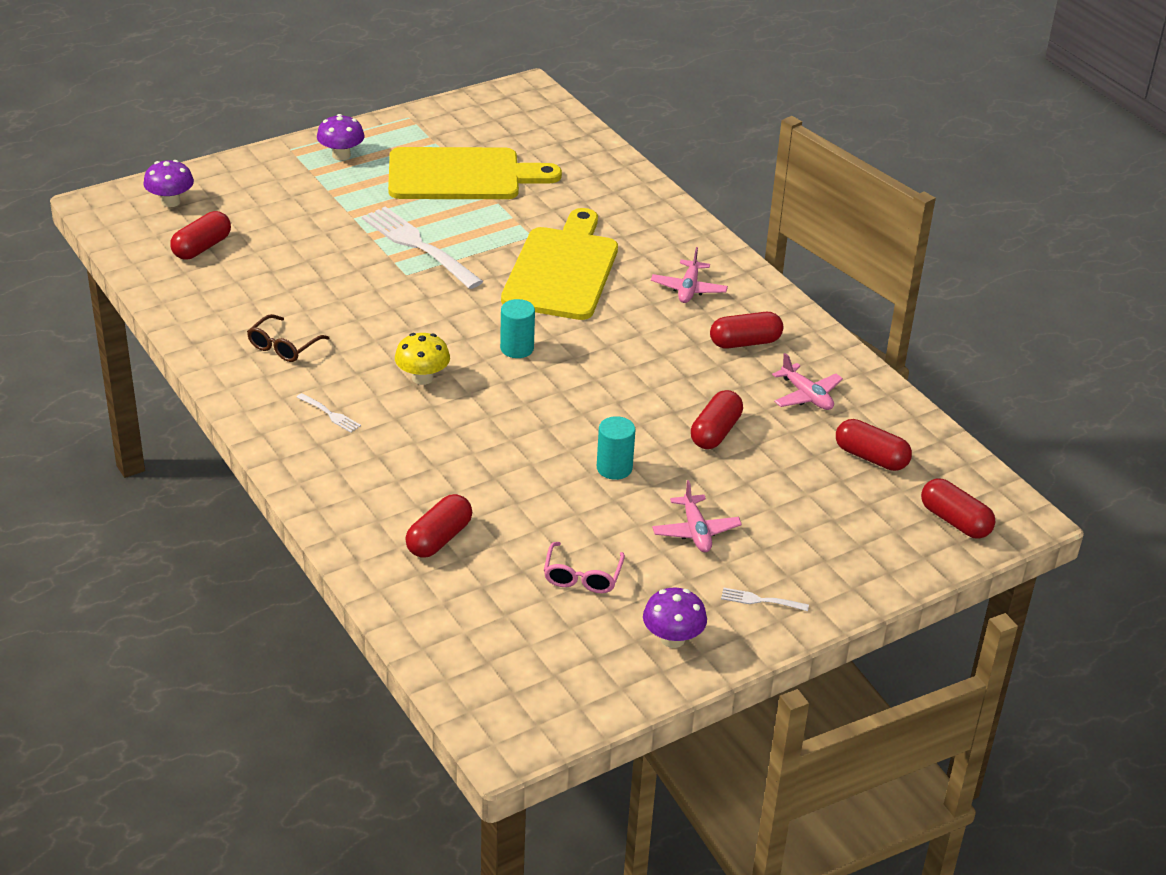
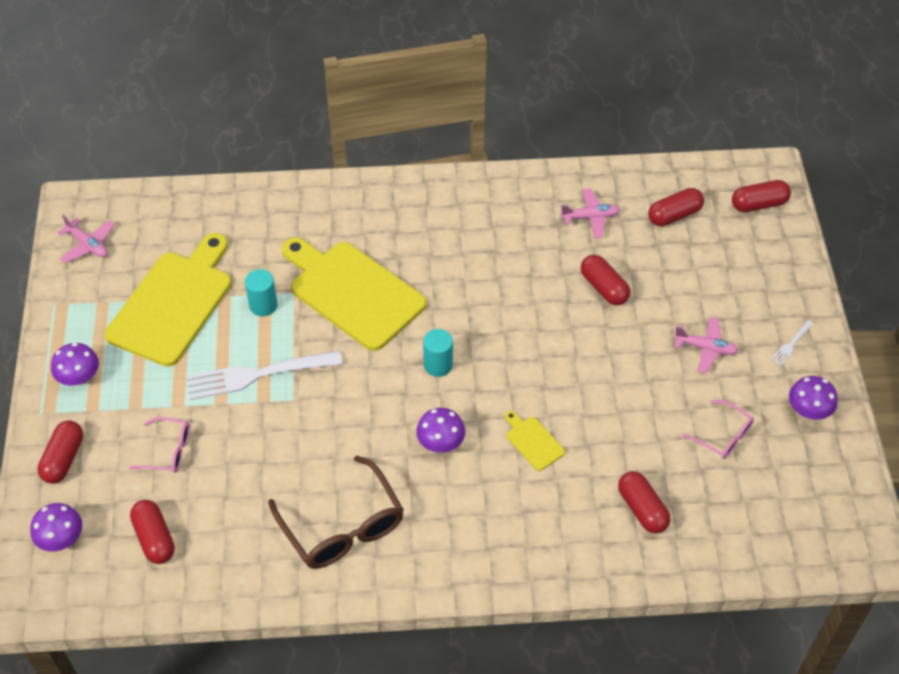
camera: 60 degrees left, 15 degrees up
brown glasses [247,314,329,362] -> brown glasses [268,456,404,569], size x1.86
white fork [296,393,361,433] -> none
yellow mushroom [395,333,450,385] -> purple mushroom [416,408,465,453]
turquoise cylinder [597,416,635,480] -> turquoise cylinder moved to [245,269,278,316]
pink plane [651,247,728,303] -> pink plane moved to [57,215,115,263]
red capsule [710,312,783,349] -> red capsule moved to [37,420,83,484]
none -> pink glasses [129,417,190,473]
none -> yellow cutting board [505,411,565,471]

